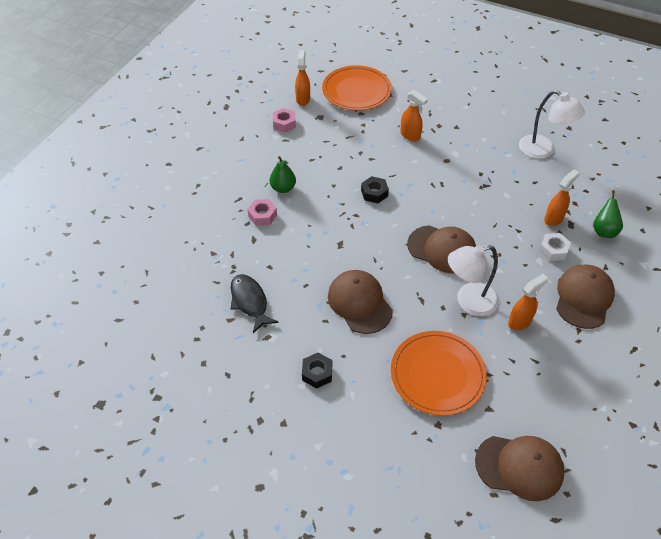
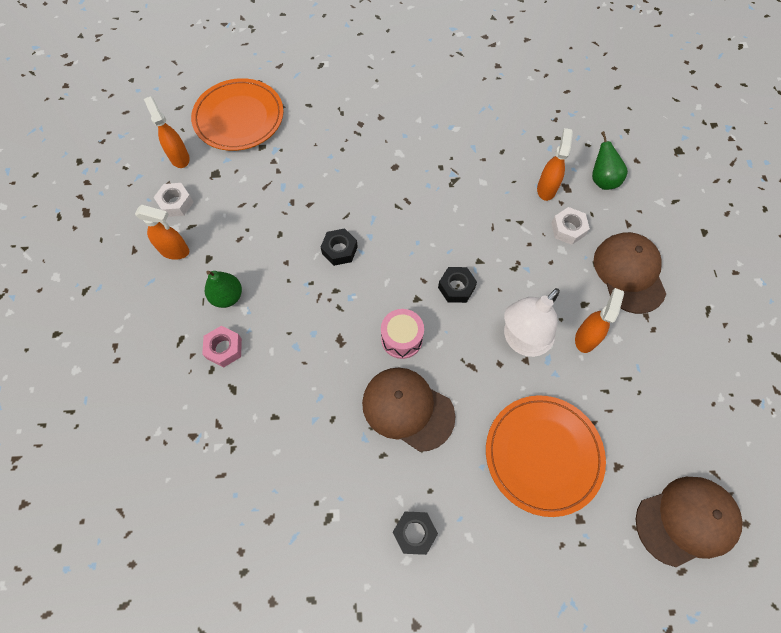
camera: 30 degrees left, 15 degrees up
black fish [231,274,279,333] -> none
pink nut [272,108,296,132] -> white nut [154,183,194,217]
orange spray bottle [400,90,428,141] -> orange spray bottle moved to [135,205,189,260]
brown cap [407,225,476,274] -> black nut [438,267,477,303]
white lamp [519,90,585,159] -> none
none -> pink drum [381,309,424,359]

